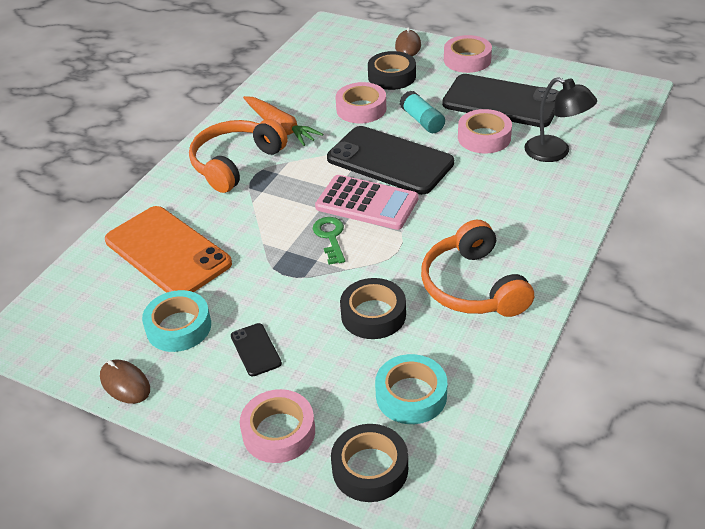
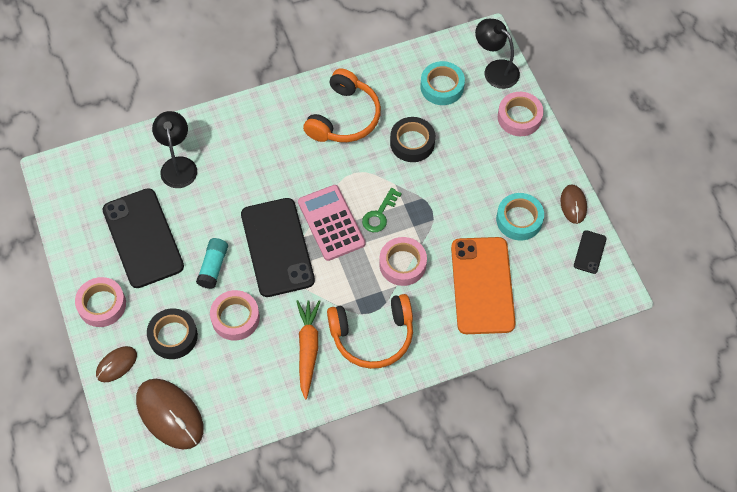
camera: 140 degrees left, 20 degrees up
black phone [231,323,282,376] -> black phone moved to [574,230,607,274]
black tape [331,424,408,502] -> black lamp [475,19,520,89]
pink tape [458,109,512,154] -> pink tape moved to [379,237,427,286]
none -> brown mouse [136,379,204,450]

